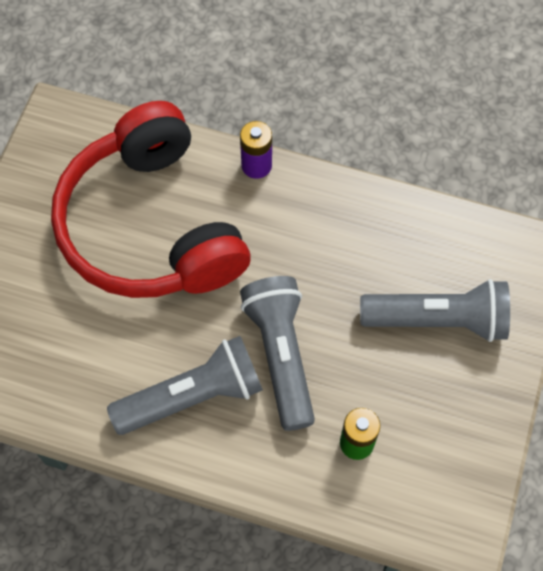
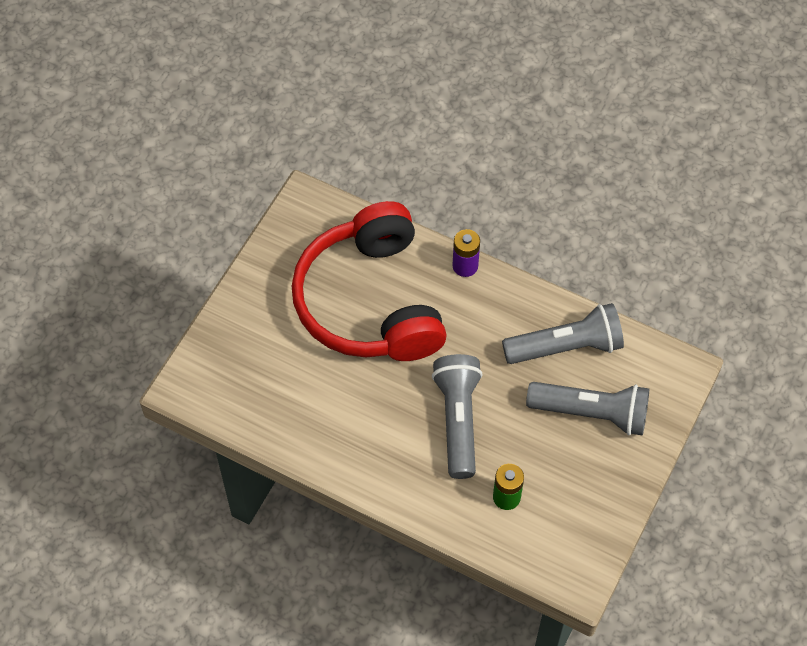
camera: 10 degrees right, 5 degrees down
grey flashlight [107,336,263,435] -> grey flashlight moved to [502,303,624,364]

